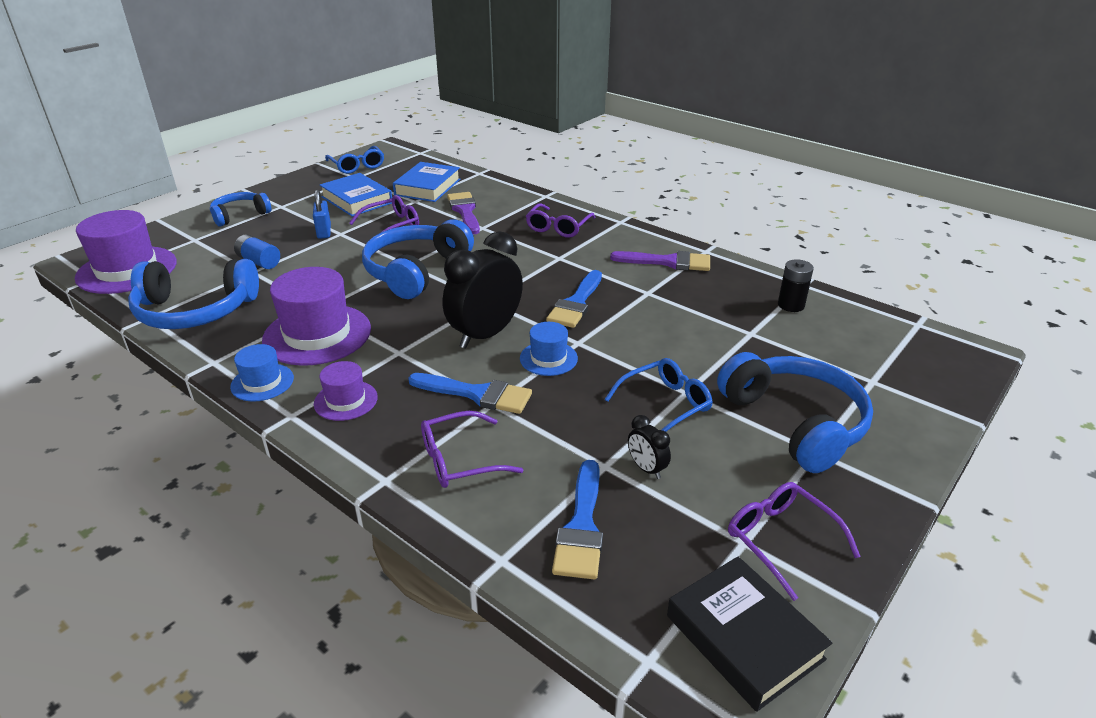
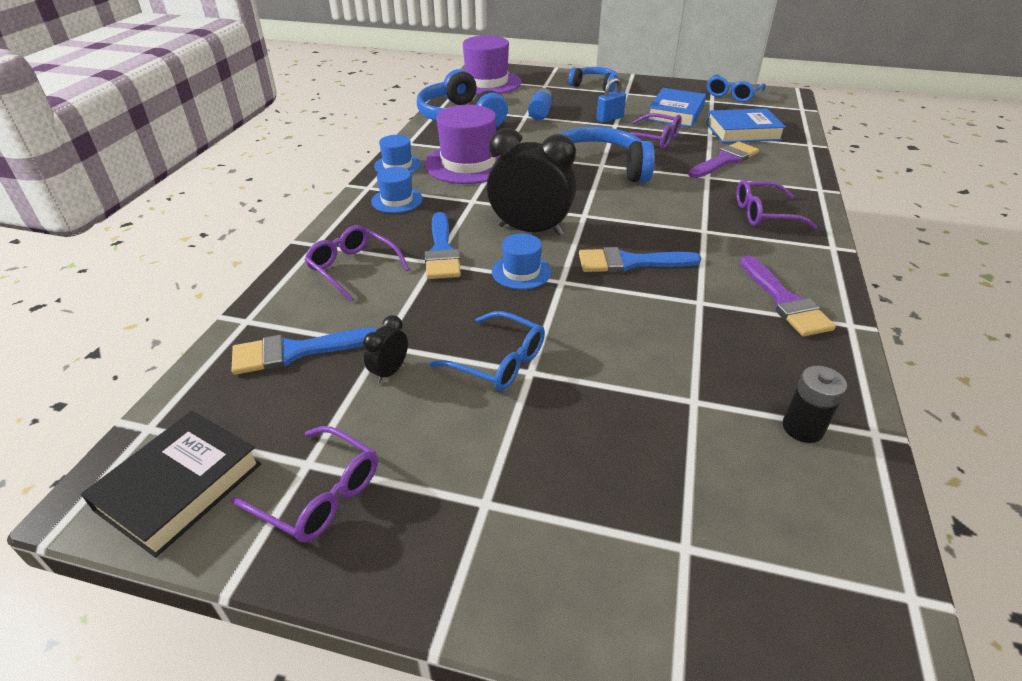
camera: 65 degrees right, 5 degrees up
purple hat [314,361,378,421] -> blue hat [371,167,423,213]
blue headphones [717,352,873,473] -> none
purple glasses [728,482,861,601] -> purple glasses turned 90 degrees clockwise [231,426,378,543]

